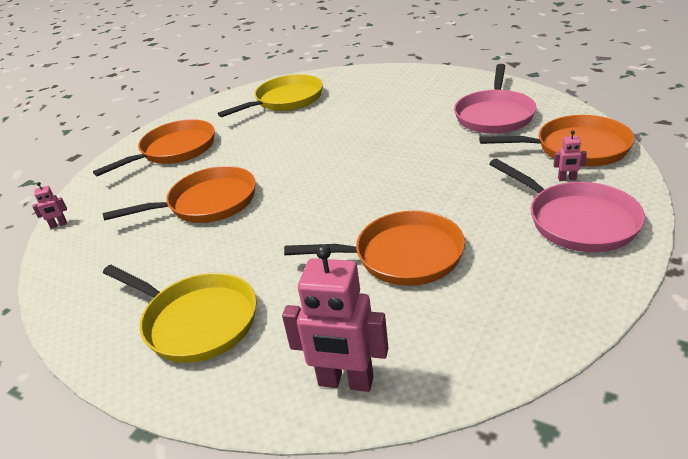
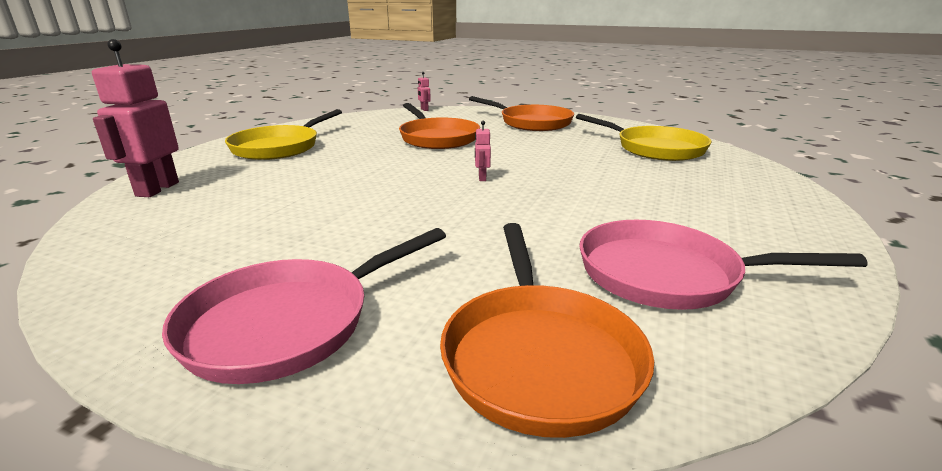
camera: 80 degrees right, 10 degrees down
orange pan [284,211,465,286] -> none
pink robot [553,130,587,181] -> pink robot moved to [475,121,491,181]

